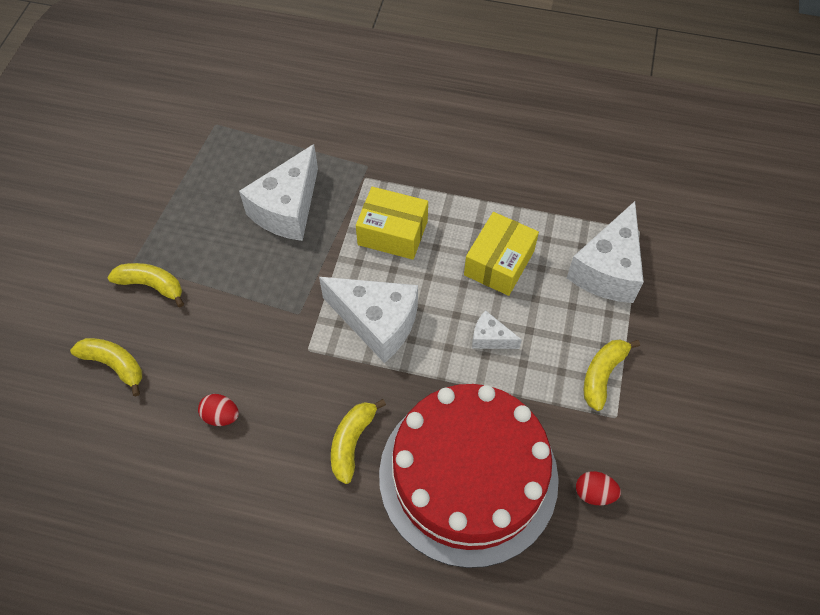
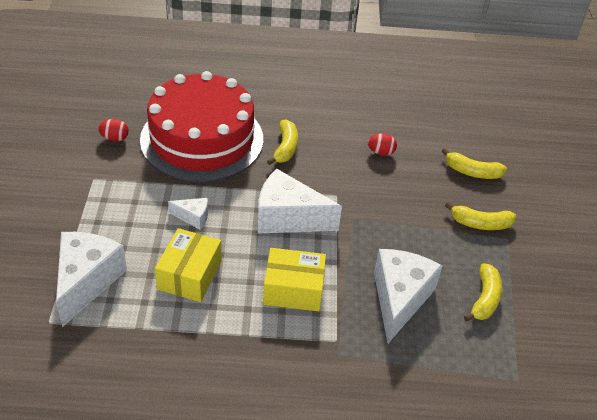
camera: 165 degrees right, 15 degrees down
yellow banana [584,340,640,411] -> yellow banana moved to [464,263,502,322]

